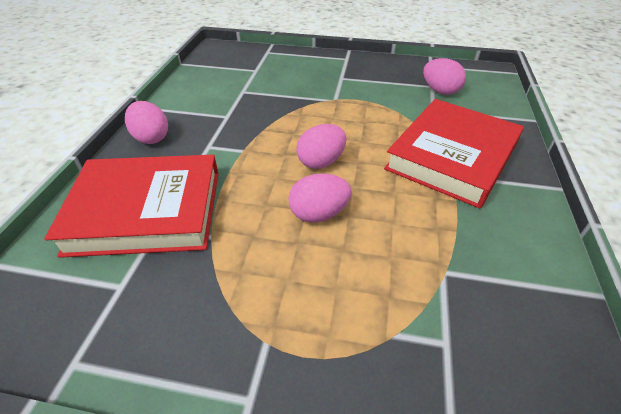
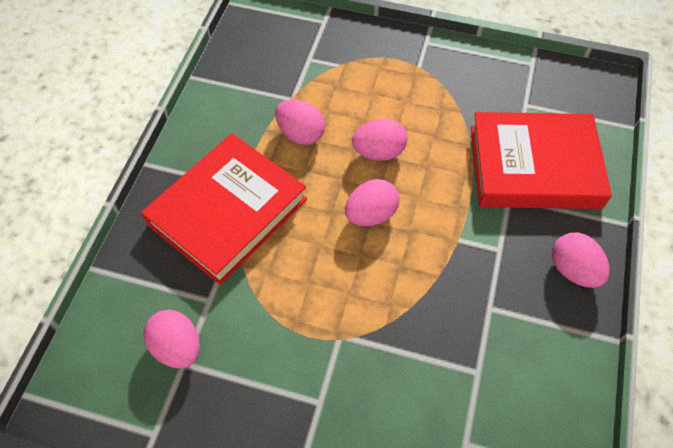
camera: 175 degrees left, 15 degrees up
none -> pink egg [275,99,325,145]

